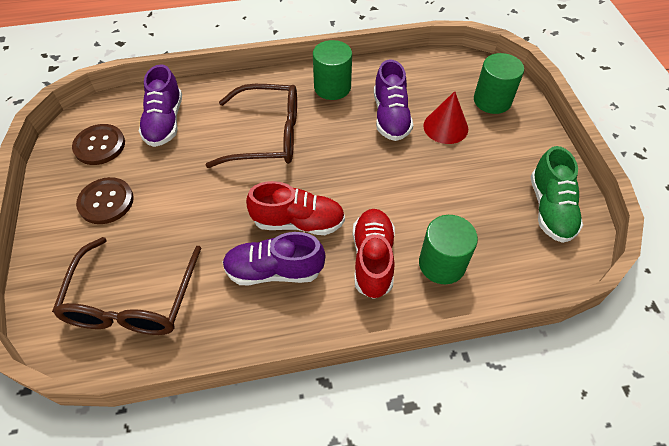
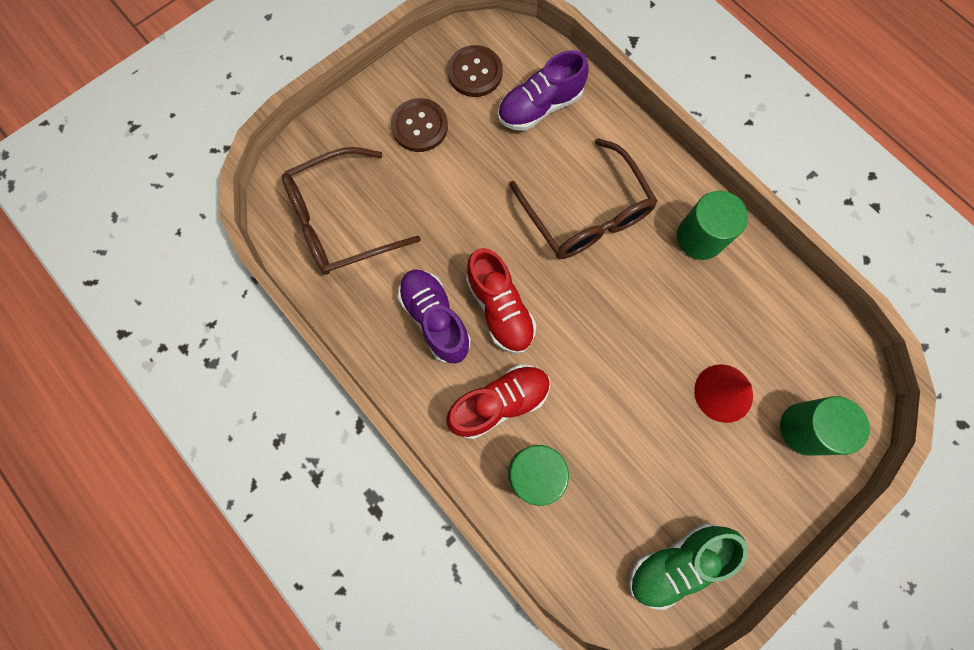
camera: 60 degrees right, 20 degrees up
purple shoe [374,59,413,141] -> none

